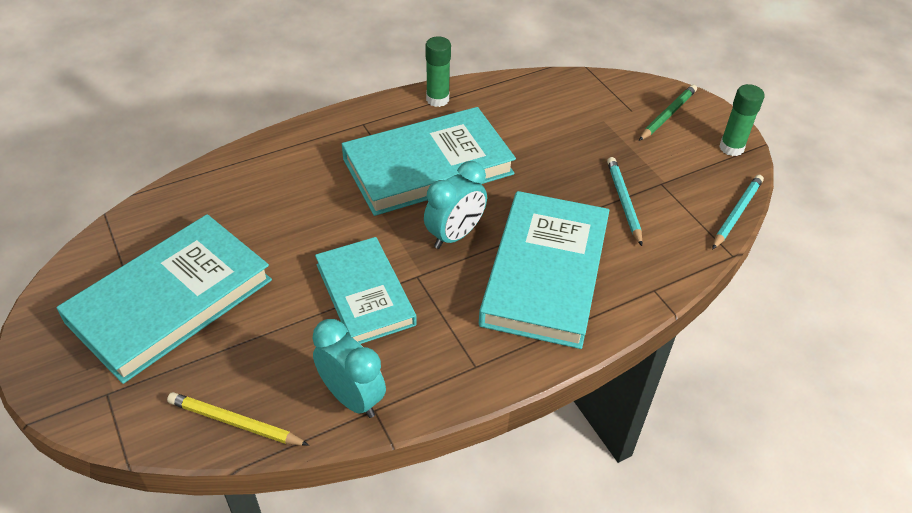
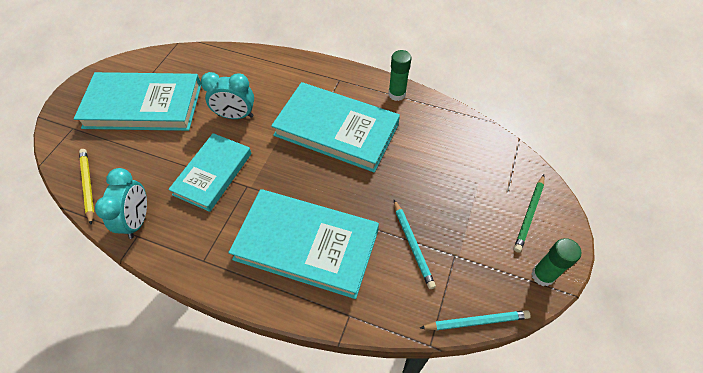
camera: 50 degrees right, 10 degrees up
turquoise clock [424,161,487,249] -> turquoise clock moved to [201,72,254,119]
turquoise book [479,191,609,349] -> turquoise book turned 45 degrees clockwise [228,189,379,299]
turquoise pencil [607,157,642,246] -> turquoise pencil turned 120 degrees clockwise [394,200,436,289]
green pencil [639,85,697,141] -> green pencil turned 120 degrees clockwise [514,175,545,253]

